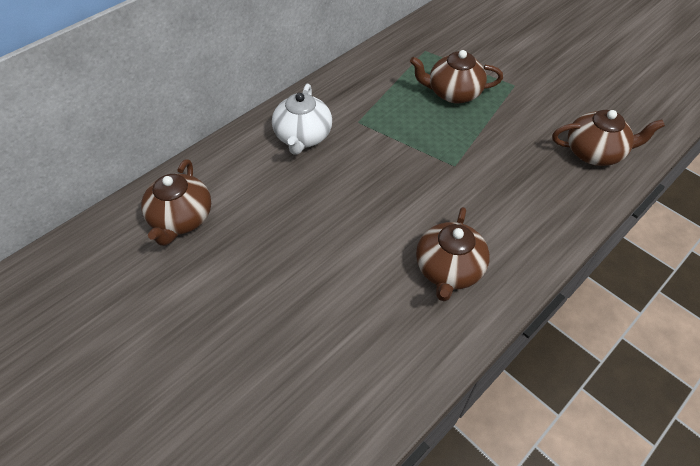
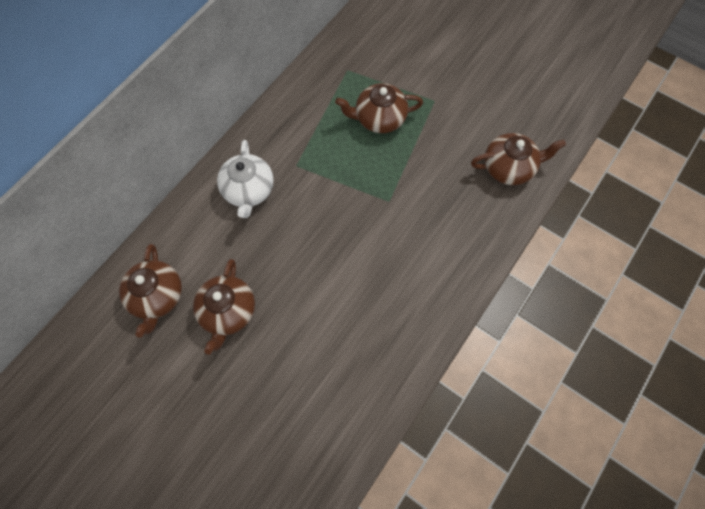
camera: 10 degrees left, 15 degrees up
brown teapot [416,207,490,301] -> brown teapot moved to [193,259,255,355]

